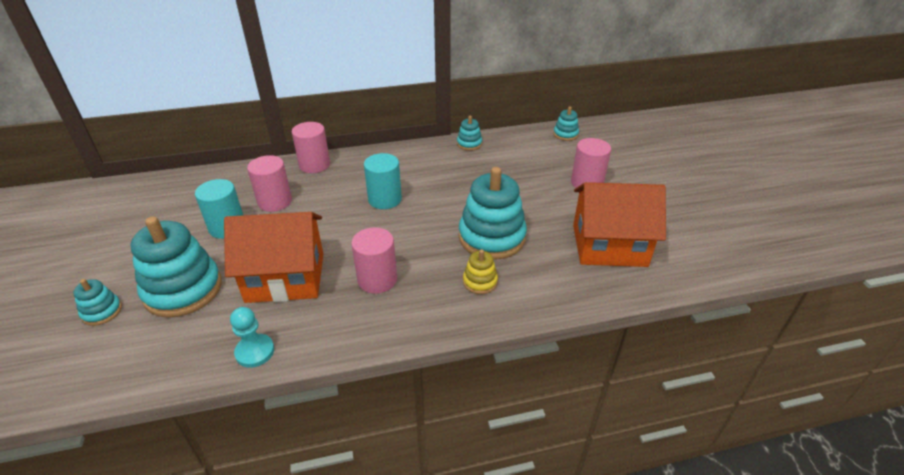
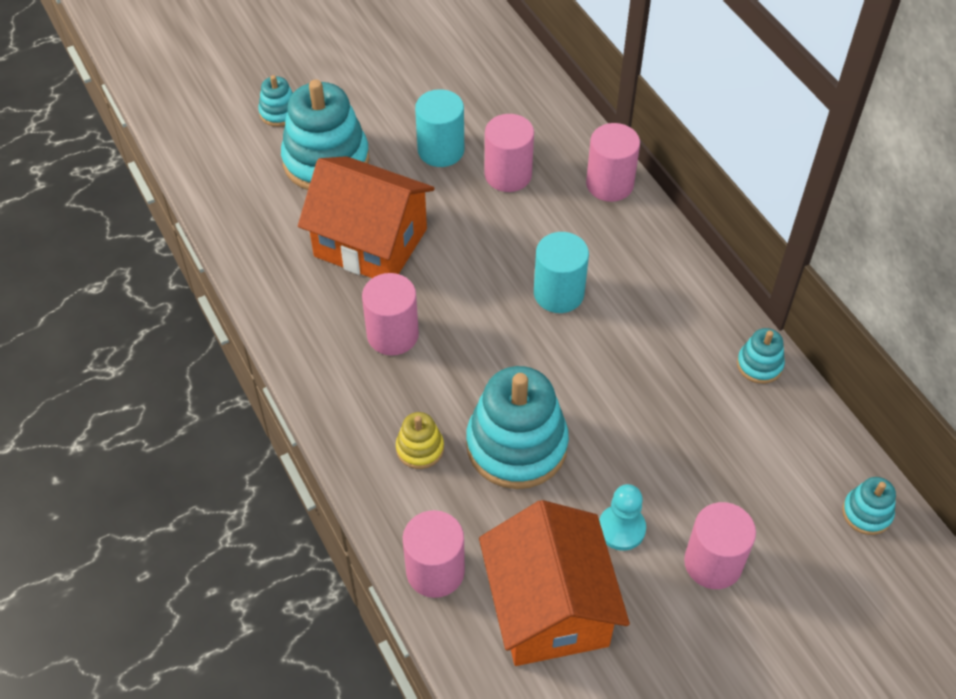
camera: 75 degrees right, 15 degrees up
orange house [224,212,323,303] -> orange house turned 45 degrees counterclockwise [298,156,435,278]
turquoise pawn [230,307,274,368] -> turquoise pawn moved to [599,484,646,551]
none -> pink cylinder [403,510,465,598]

